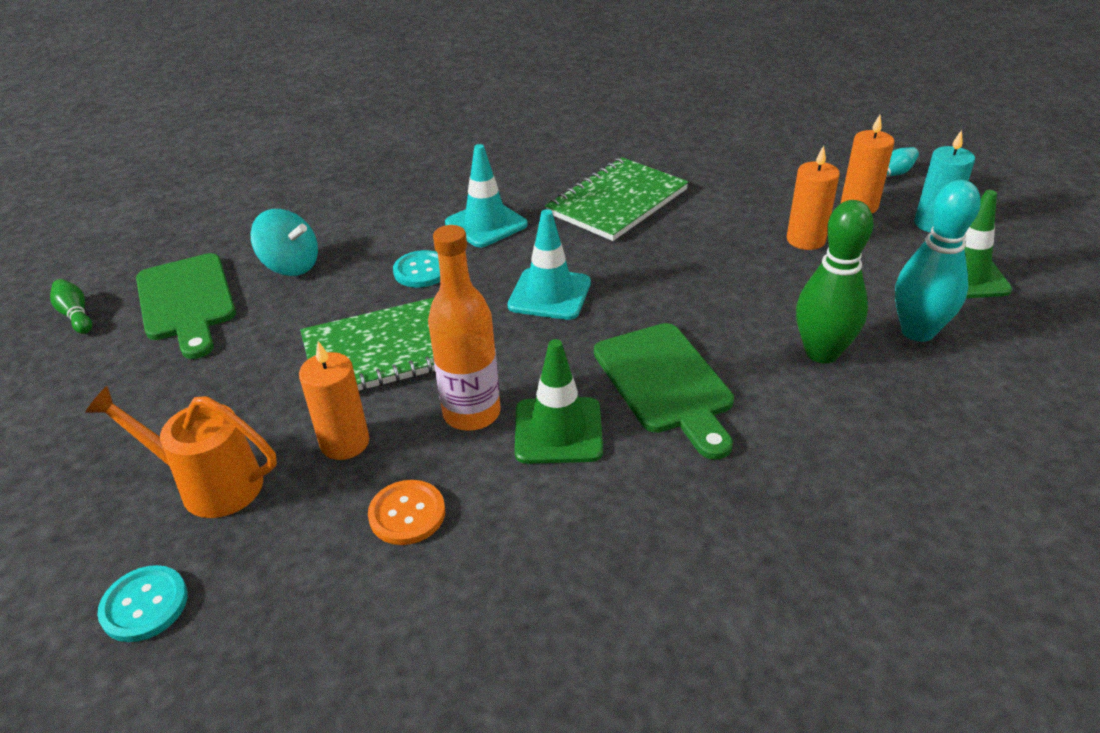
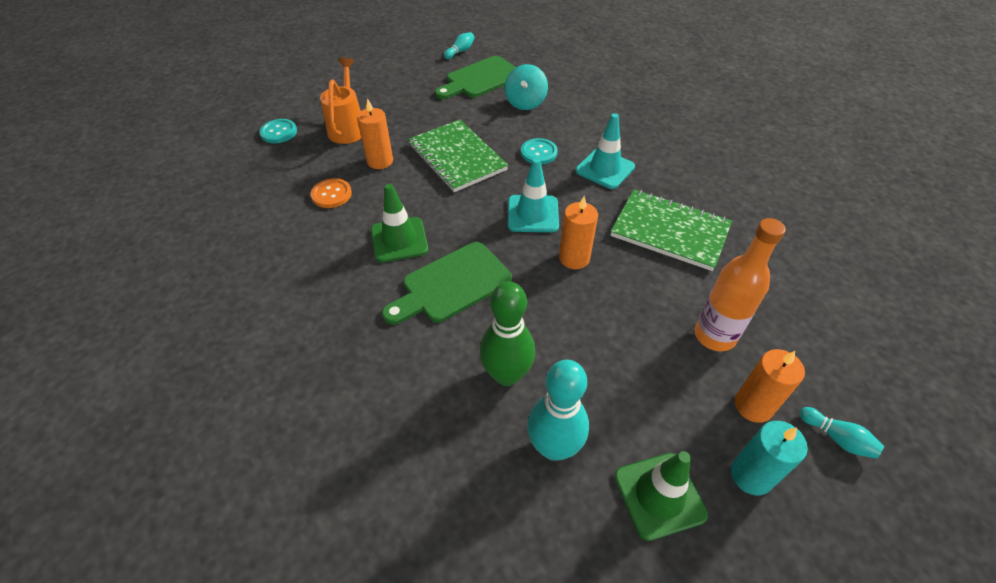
camera: 75 degrees right, 10 degrees up
green bowling pin [50,279,93,334] -> turquoise bowling pin [444,32,474,59]
orange bottle [428,225,500,431] -> orange bottle moved to [695,218,786,351]
orange candle [787,145,840,250] -> orange candle moved to [559,196,598,269]

